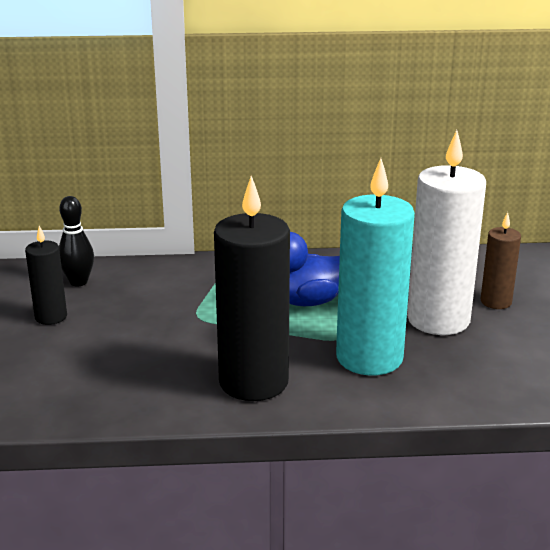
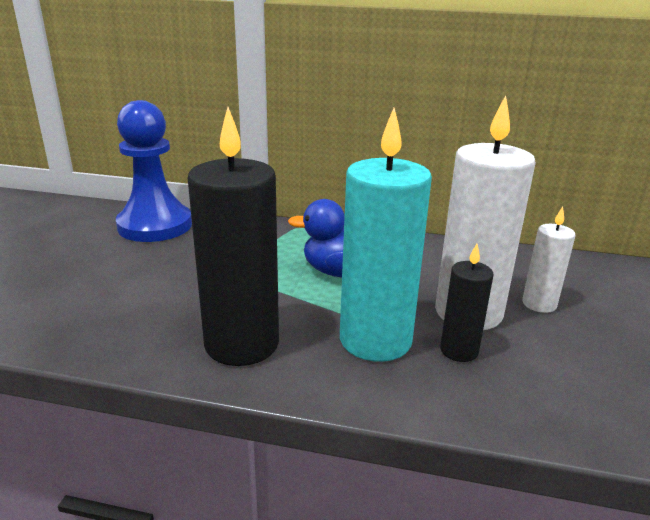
camera: 15 degrees right, 0 degrees up
black candle [25,226,67,325] -> black candle moved to [440,244,493,362]
black bowling pin [59,196,94,287] -> blue pawn [116,100,192,242]
brown candle [481,212,521,309] -> white candle [522,206,576,313]

